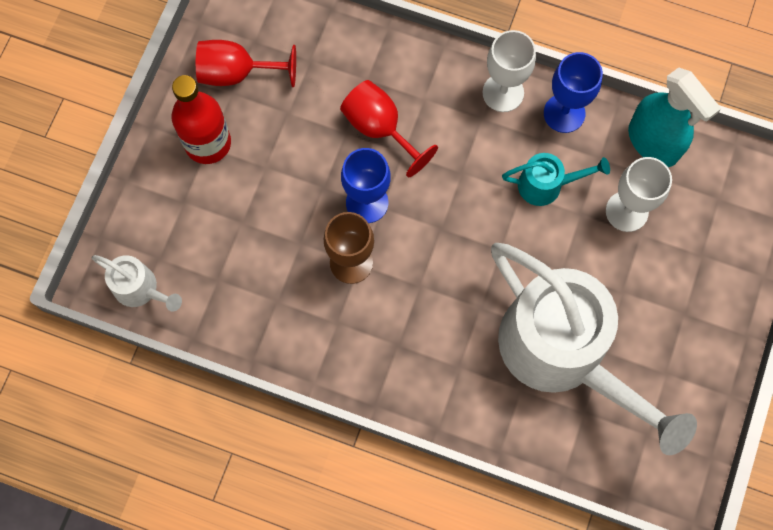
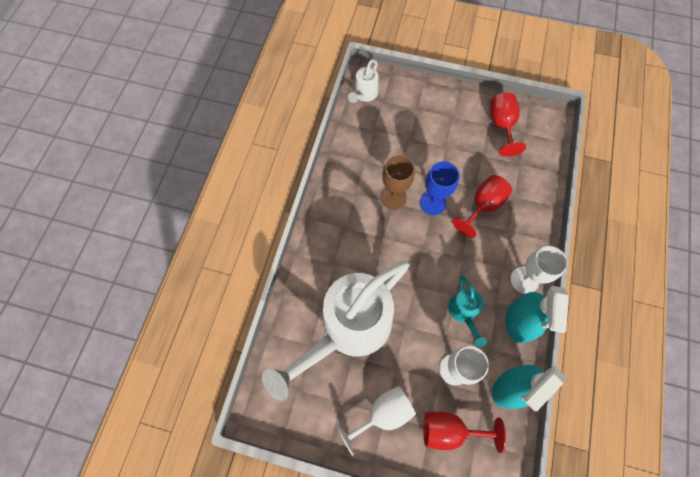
camera: 85 degrees right, 5 degrees down
red bottle [172,75,231,164] -> none
blue goblet [544,52,603,133] -> turquoise spray bottle [505,286,569,343]
none -> white goblet [336,386,416,456]
none -> red goblet [423,411,506,453]

